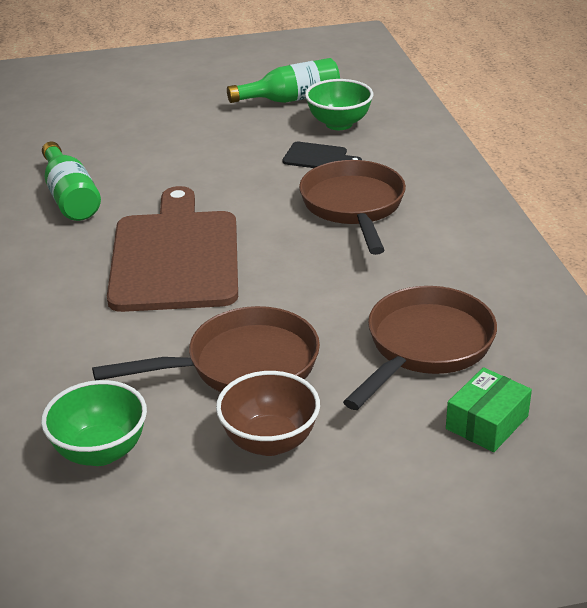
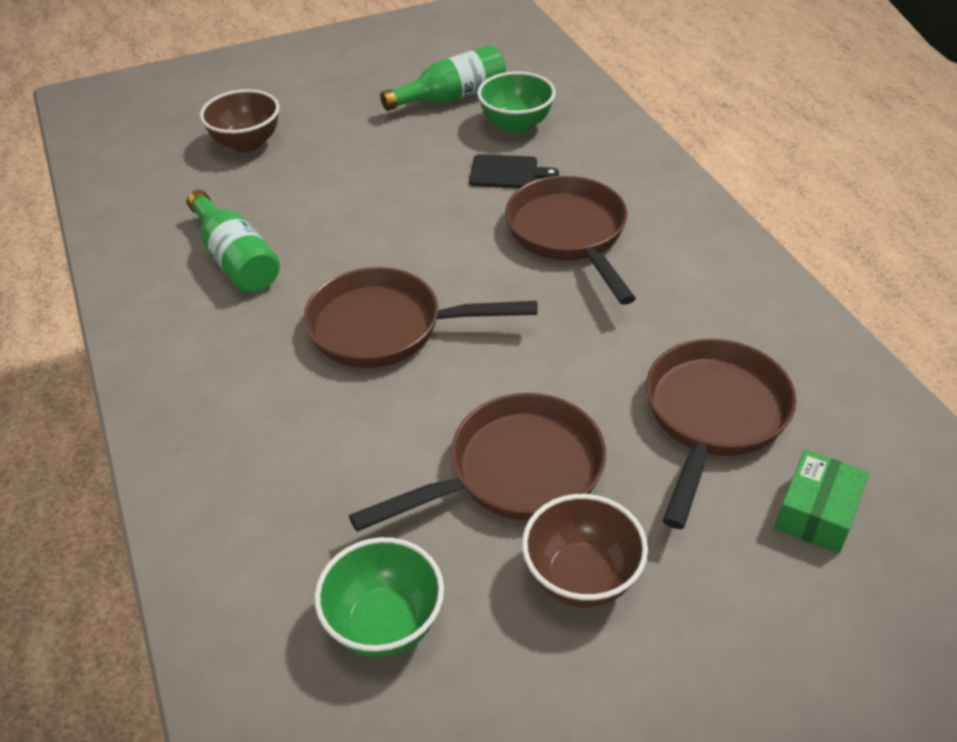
camera: 10 degrees left, 10 degrees up
brown cutting board [107,186,238,312] -> brown pan [304,267,537,368]
none -> brown bowl [200,89,279,153]

